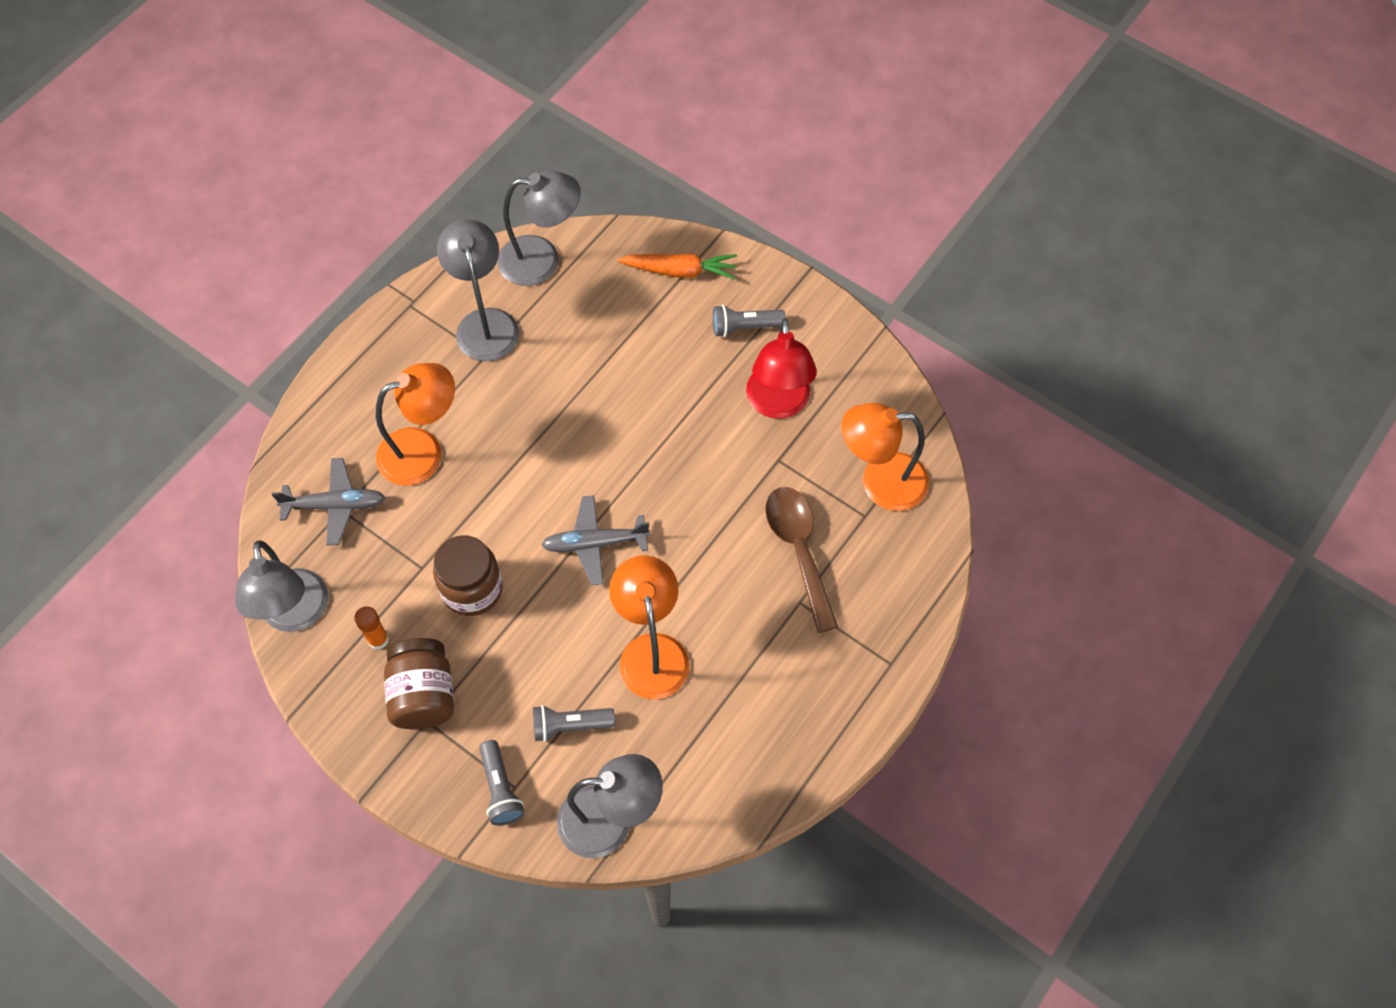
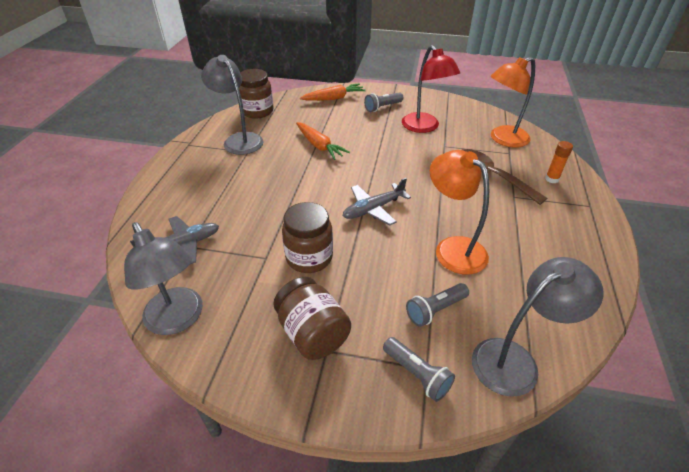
camera: 25 degrees left, 20 degrees down
orange glue stick [354,606,389,650] -> orange glue stick moved to [545,141,573,183]
orange lamp [376,363,455,485] -> none
grey lamp [497,170,581,286] -> brown jar [239,69,274,119]
none -> orange carrot [296,122,350,160]

